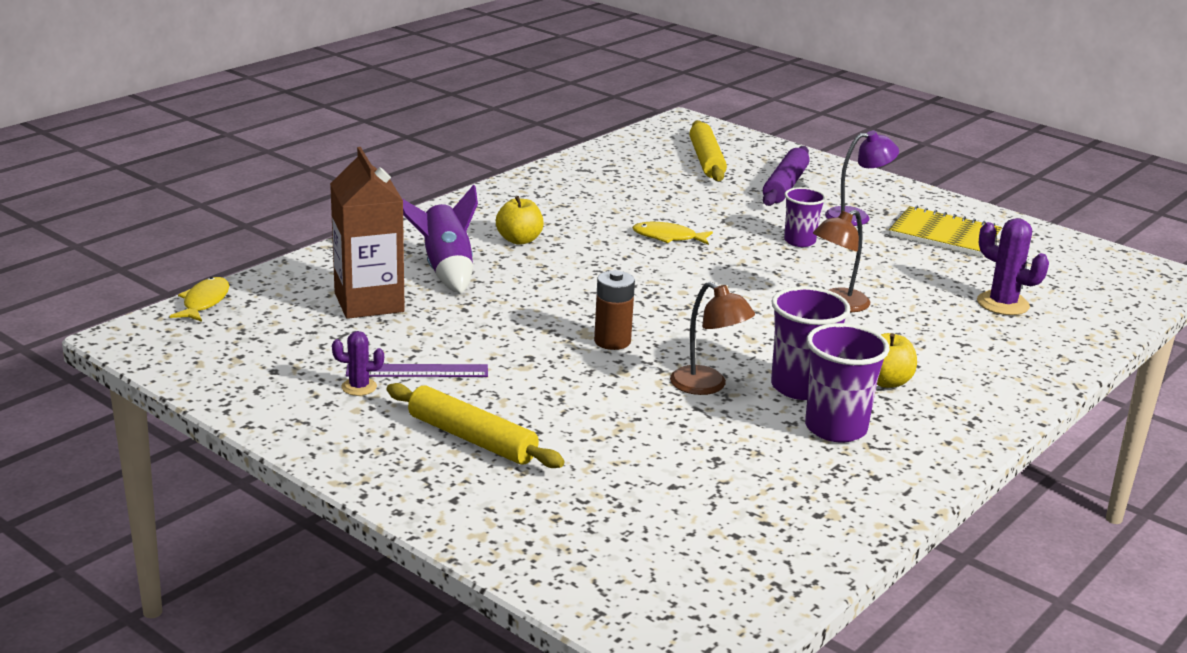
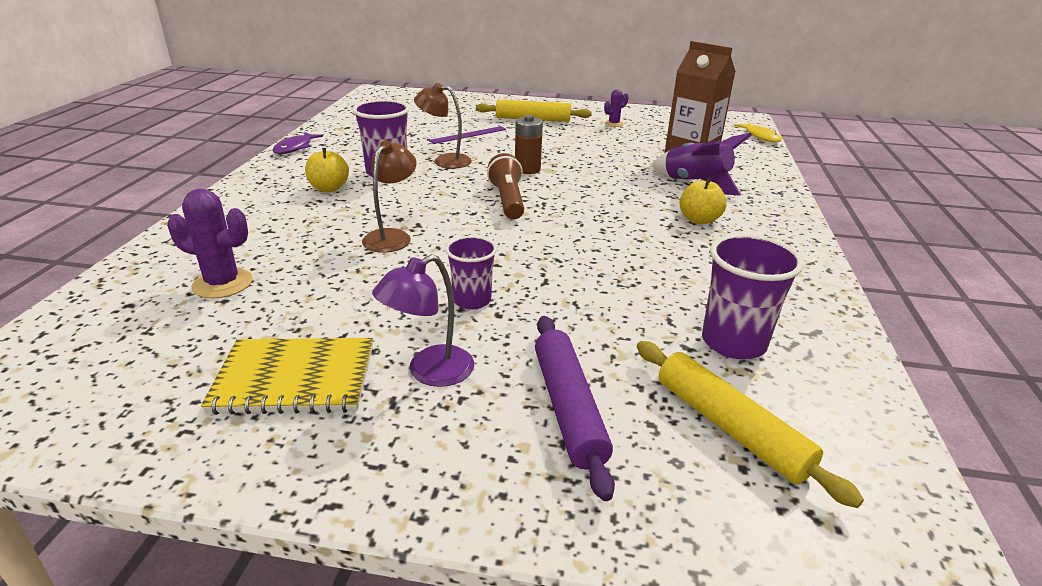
camera: 150 degrees right, 5 degrees up
purple ruler [346,364,488,377] -> purple ruler moved to [427,125,506,144]
yellow fish [632,222,713,245] -> none
purple cup [805,323,889,442] -> purple cup moved to [702,234,804,359]
none -> purple fish [272,132,323,154]
none -> brown flashlight [487,153,524,219]

